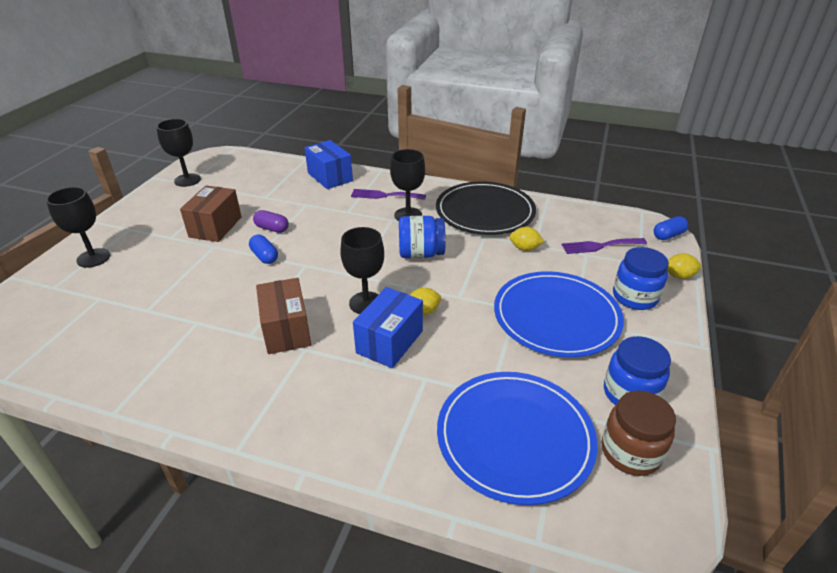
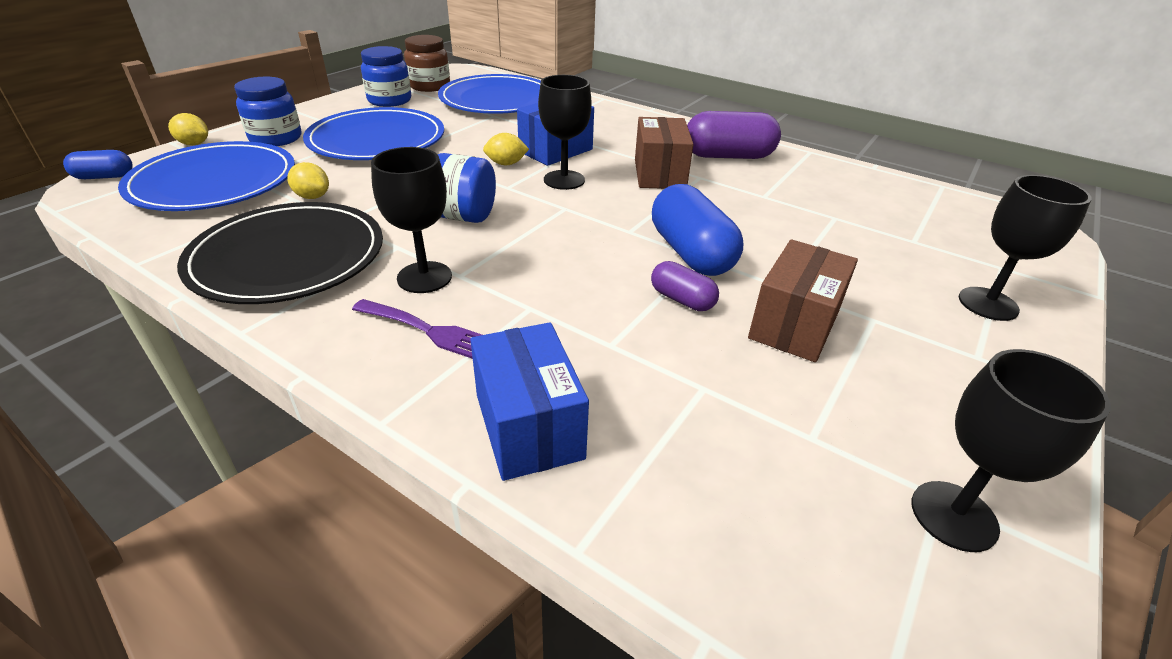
camera: 165 degrees left, 0 degrees up
blue capsule [249,235,278,264] -> blue capsule [652,184,743,276], size x1.87
purple fork [562,238,647,254] -> blue plate [118,141,295,211]
none -> purple capsule [687,111,781,159]

